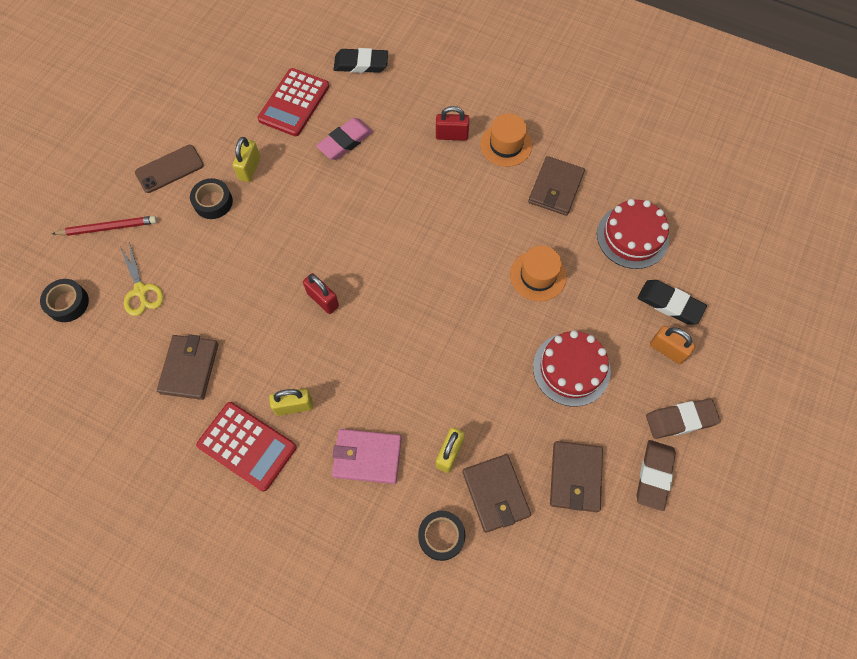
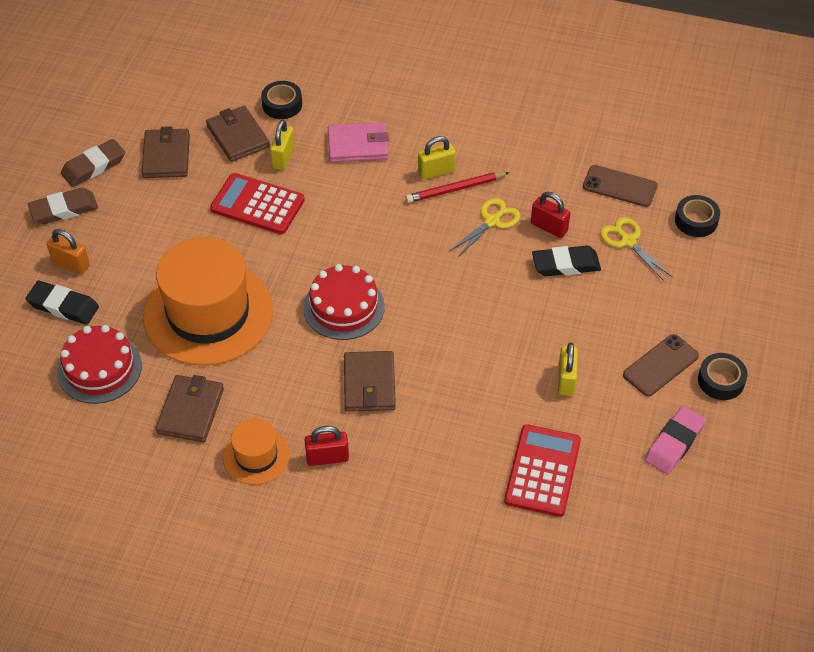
camera: 170 degrees right, 15 degrees down
red pencil [52,216,157,236] -> red pencil moved to [406,172,510,203]
brown wallet [157,334,218,400] -> brown wallet moved to [344,351,396,412]
black tape [190,178,233,219] -> black tape moved to [698,353,747,400]
red calculator [196,402,297,491] -> red calculator moved to [210,173,305,234]
red padlock [303,273,339,314] -> red padlock moved to [531,192,570,238]
pink eraser [316,118,373,160] -> pink eraser moved to [645,406,706,474]
black eraser [334,48,388,73] -> black eraser moved to [532,246,601,276]
orange hat [510,246,566,301] -> orange hat [143,237,273,366], size x2.07
red cake [533,331,611,407] -> red cake moved to [303,264,385,340]
brown eraser [636,440,676,511] -> brown eraser turned 45 degrees clockwise [61,139,125,187]
none -> yellow scissors [449,198,520,258]
none -> brown phone [583,165,658,207]

